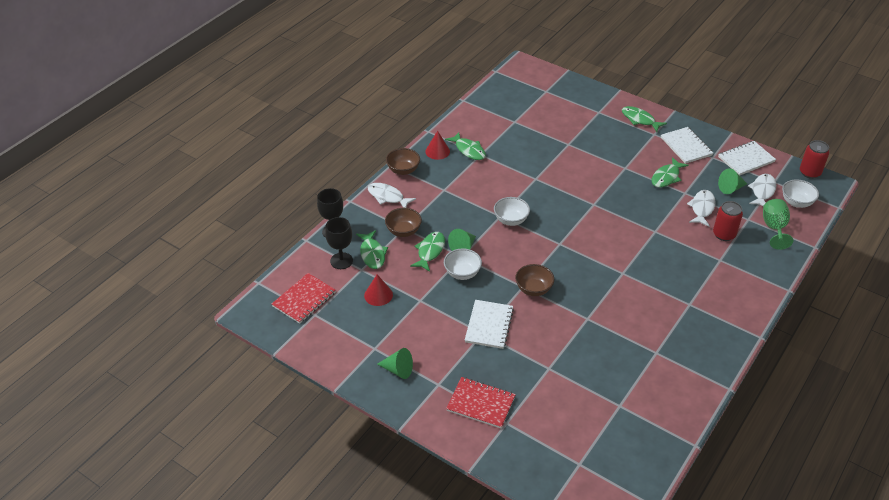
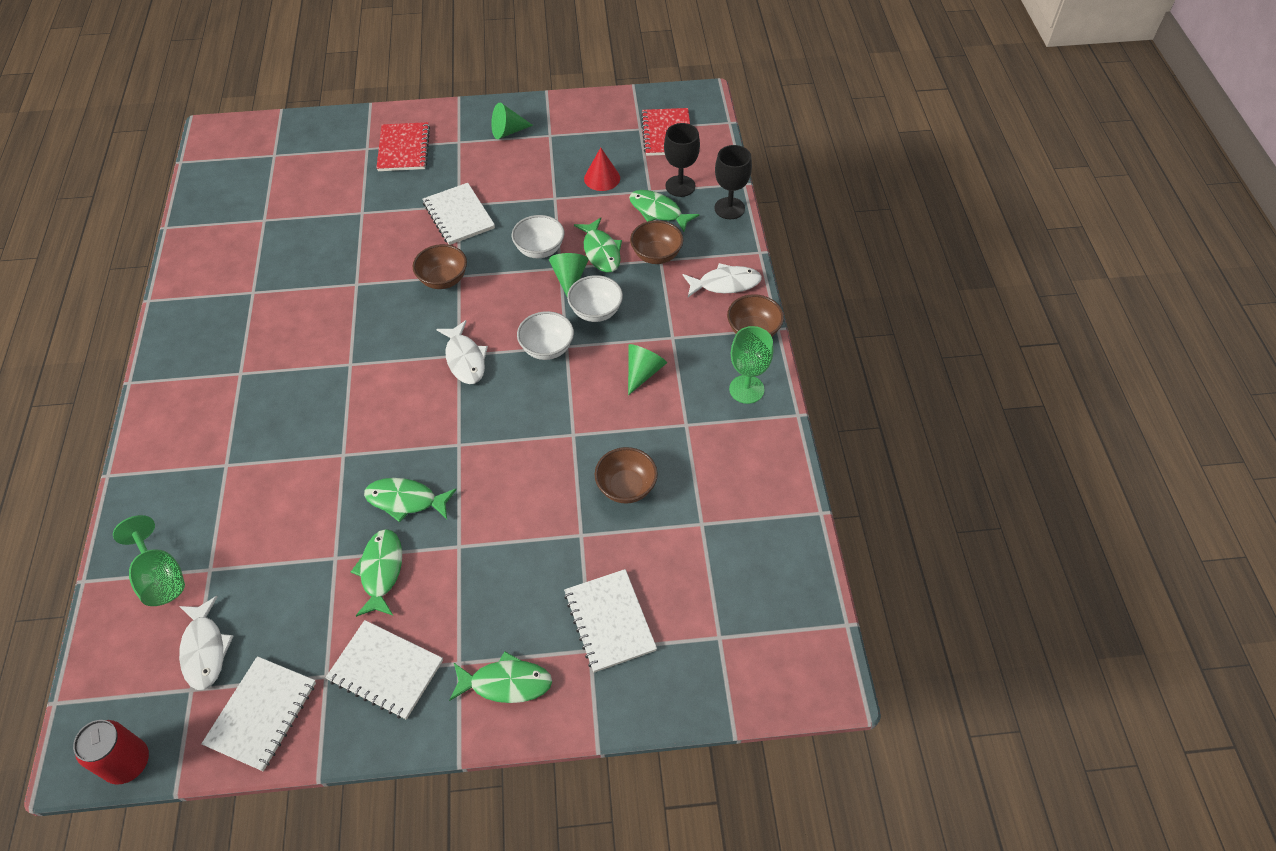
camera: 140 degrees right, 10 degrees up
red cone [425,131,450,160] -> green goblet [729,326,773,404]
green fish [445,132,486,160] -> green fish moved to [364,478,457,522]
red notebook [446,377,516,428] -> red notebook turned 75 degrees counterclockwise [376,122,430,171]
white fish [687,190,716,227] -> white fish moved to [436,320,488,384]
red can [713,201,743,241] -> none
green cone [718,168,747,194] -> green cone moved to [628,344,667,395]
white bowl [782,179,819,208] -> white bowl moved to [567,275,623,322]
none -> white notebook [564,569,657,673]
none -> brown bowl [595,447,658,504]

